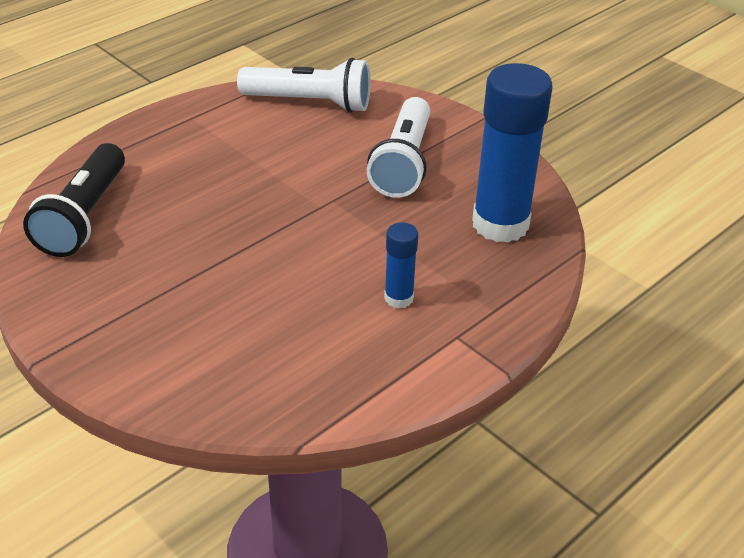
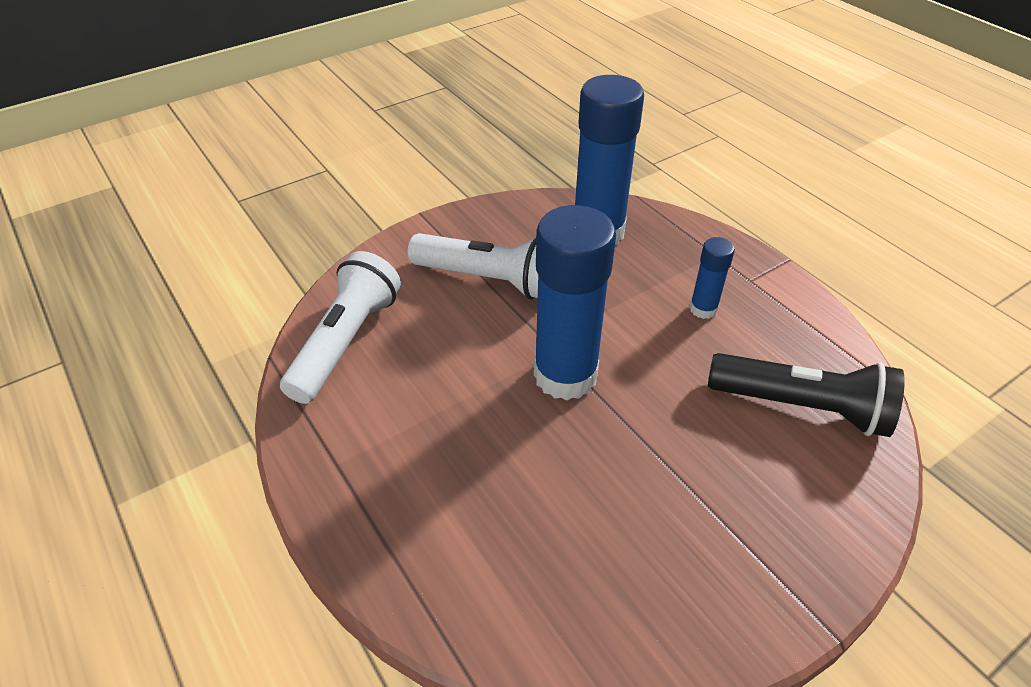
camera: 80 degrees left, 5 degrees up
black flashlight [23,143,125,257] -> black flashlight moved to [708,353,905,437]
none -> blue glue stick [534,205,616,400]

